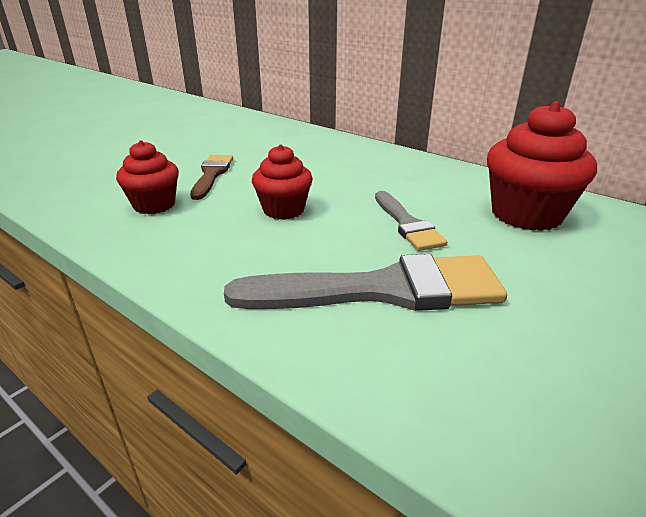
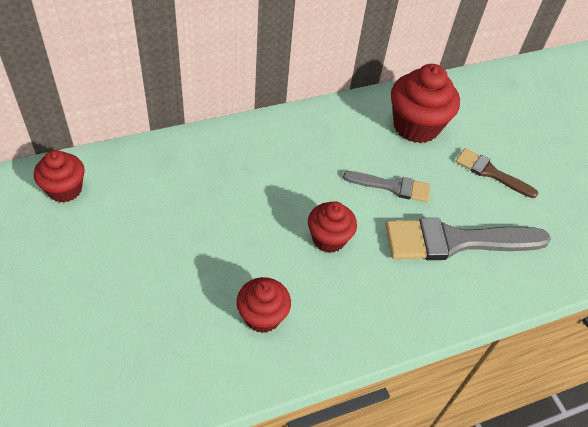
camera: 65 degrees left, 20 degrees up
brown brush [190,155,233,200] -> brown brush moved to [456,148,538,198]
grey brush [224,254,507,311] -> grey brush turned 120 degrees counterclockwise [385,218,551,260]
none -> red cupcake [34,150,85,203]

